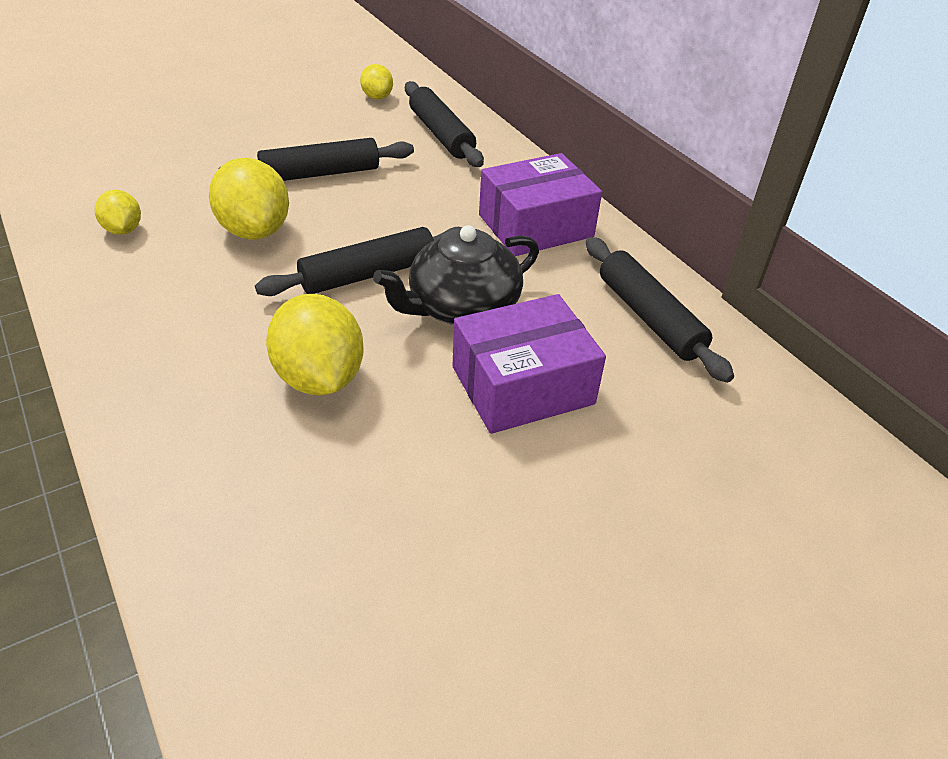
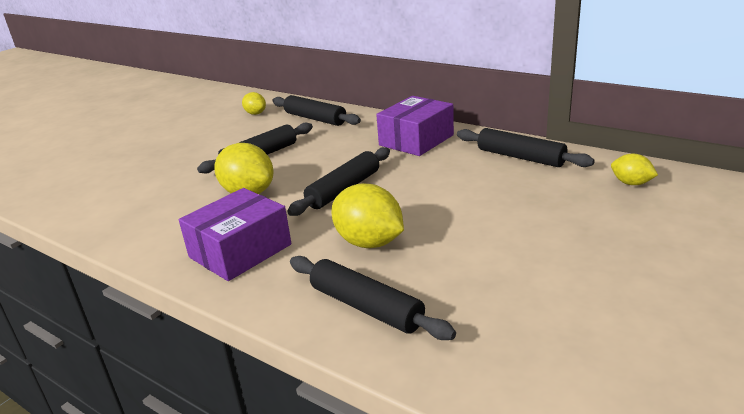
camera: 20 degrees left, 15 degrees down
yellow lemon [95,190,141,235] -> yellow lemon moved to [611,154,658,185]
black teapot [373,225,539,325] -> none
purple box [453,294,606,434] -> purple box moved to [179,188,291,281]
none -> black rolling pin [290,256,456,340]

